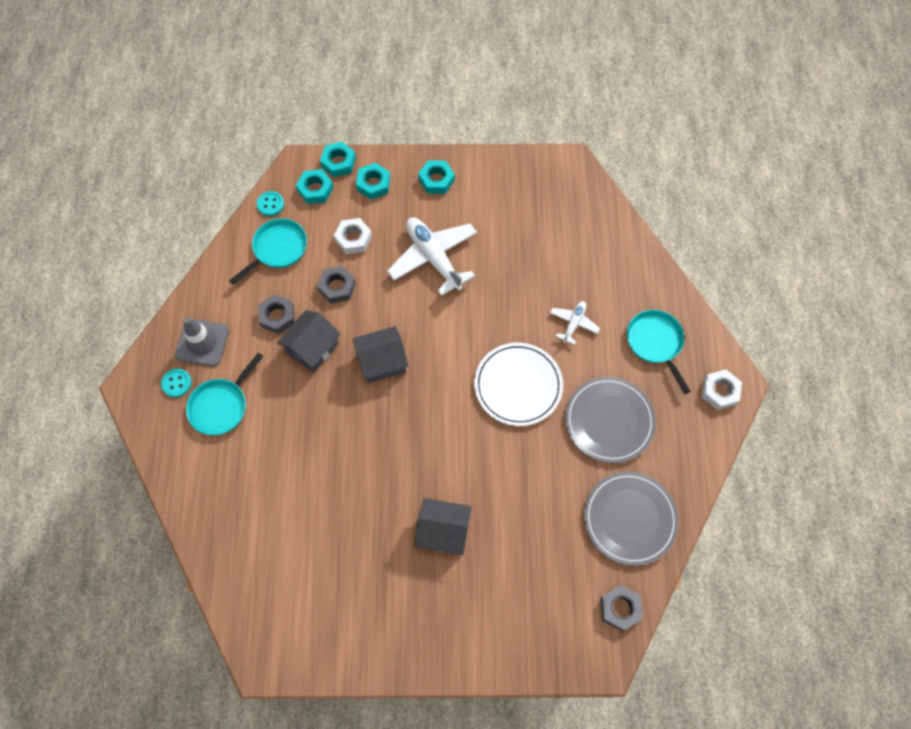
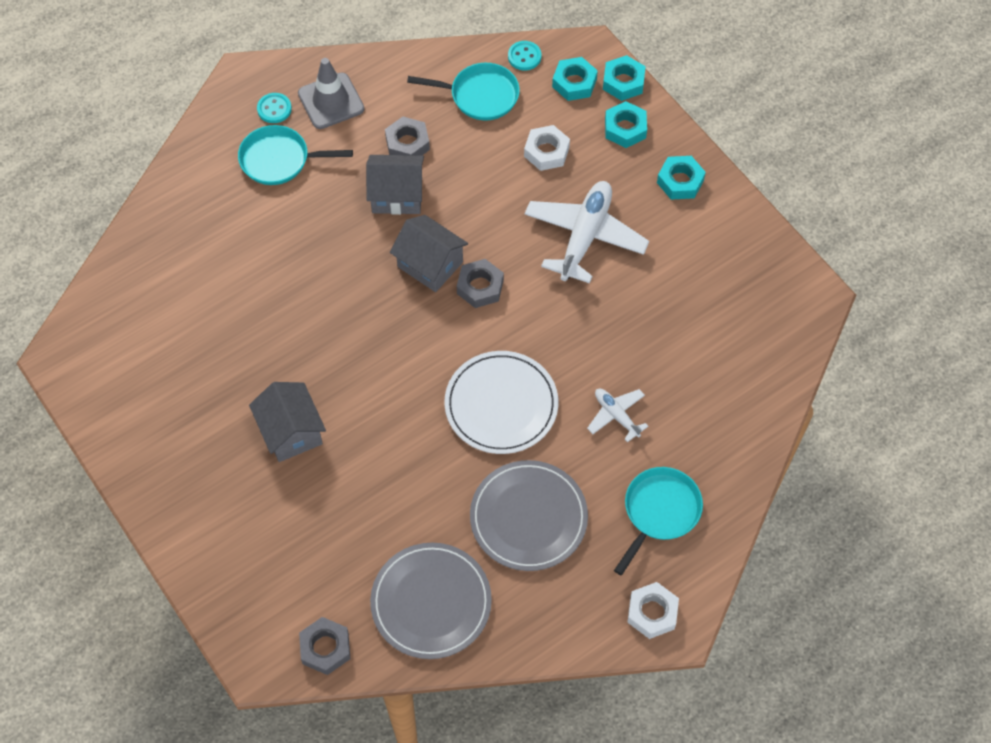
camera: 55 degrees right, 5 degrees down
grey nut [317,266,356,304] -> grey nut moved to [457,259,504,308]
white plane [550,301,600,345] -> white plane turned 120 degrees counterclockwise [587,389,648,442]

